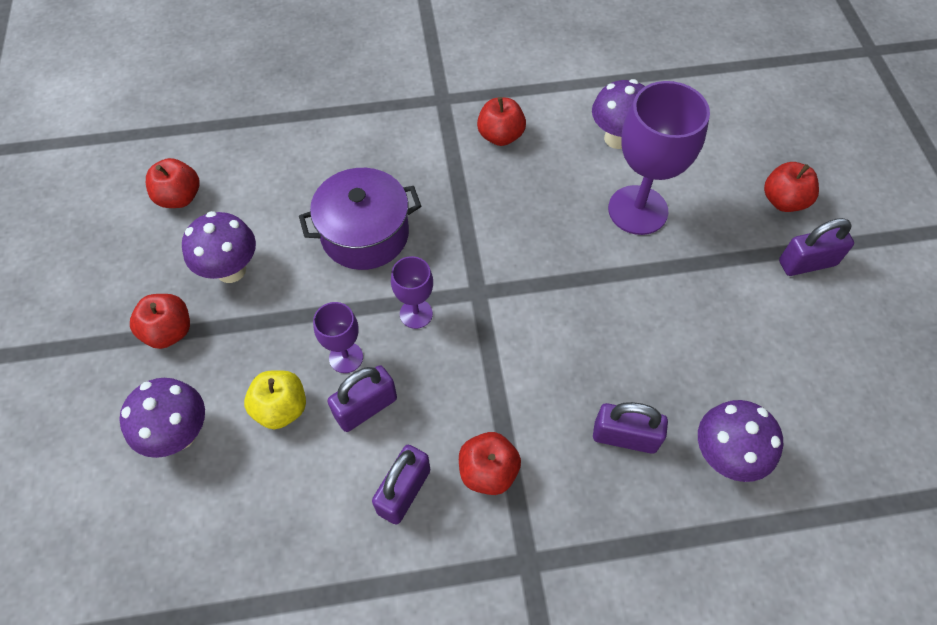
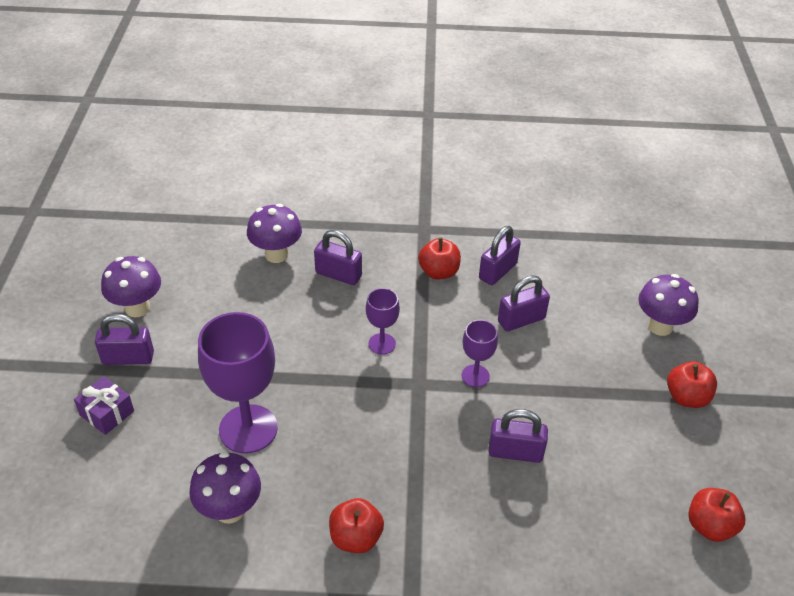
camera: 170 degrees left, 15 degrees down
purple mushroom [182,211,256,283] -> purple mushroom moved to [101,256,161,318]
yellow apple [244,370,306,429] -> none
purple pot [299,168,421,270] -> purple padlock [488,409,548,463]
purple goblet [313,302,363,373] -> purple goblet moved to [366,288,400,355]
red apple [764,162,819,212] -> purple gift [74,376,134,435]

